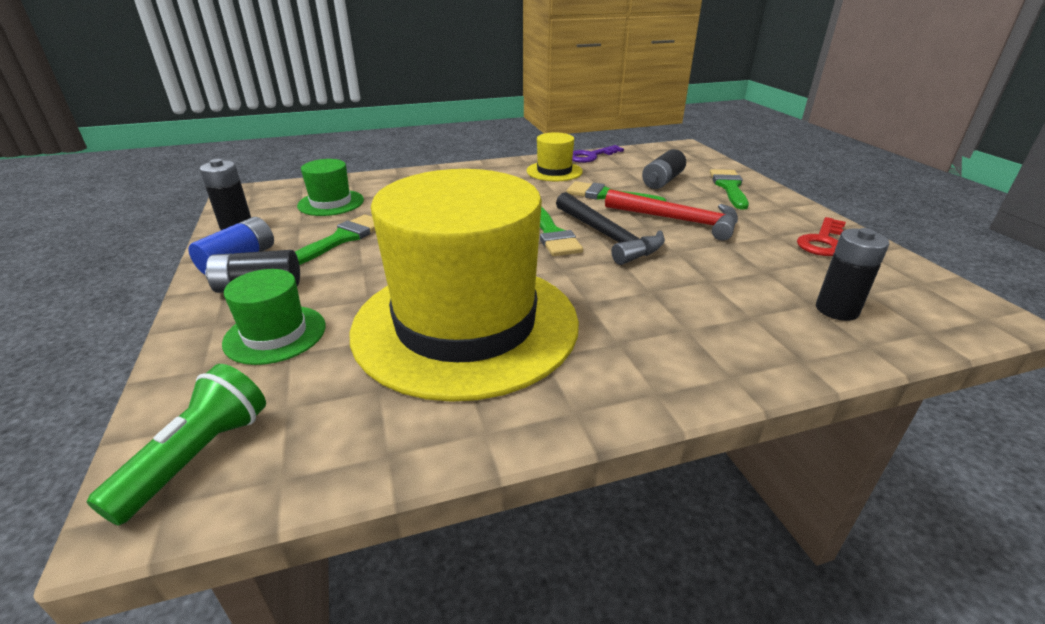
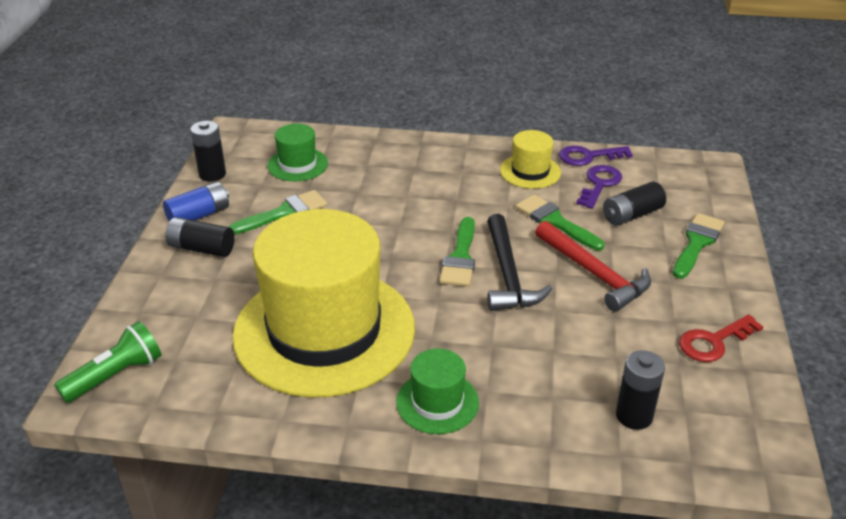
camera: 25 degrees right, 5 degrees up
green hat [222,269,326,365] -> green hat moved to [396,348,479,434]
none -> purple key [576,165,622,209]

